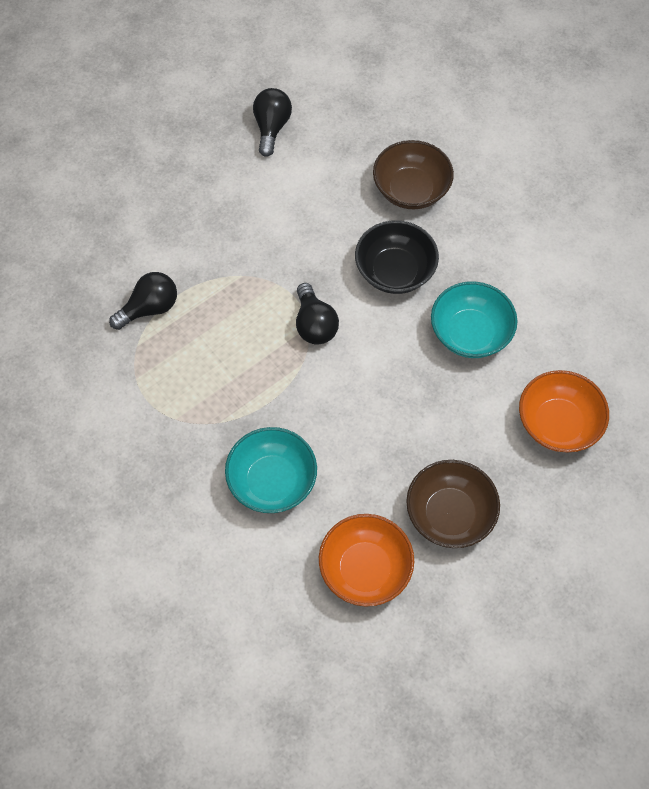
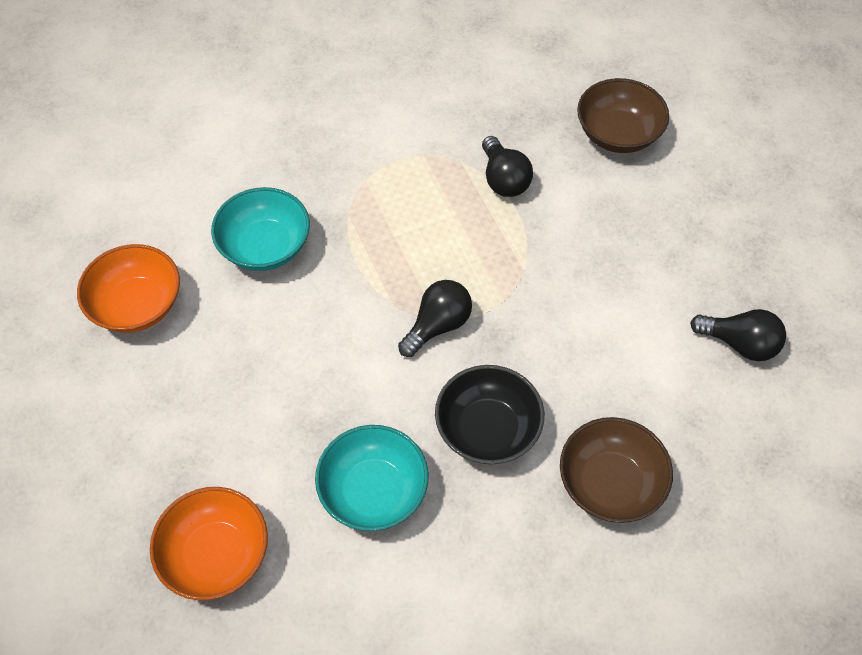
camera: 105 degrees right, 5 degrees down
black light bulb [296,283,339,345] -> black light bulb turned 135 degrees clockwise [398,280,472,357]
brown bowl [406,460,500,548] -> brown bowl moved to [577,78,669,153]

